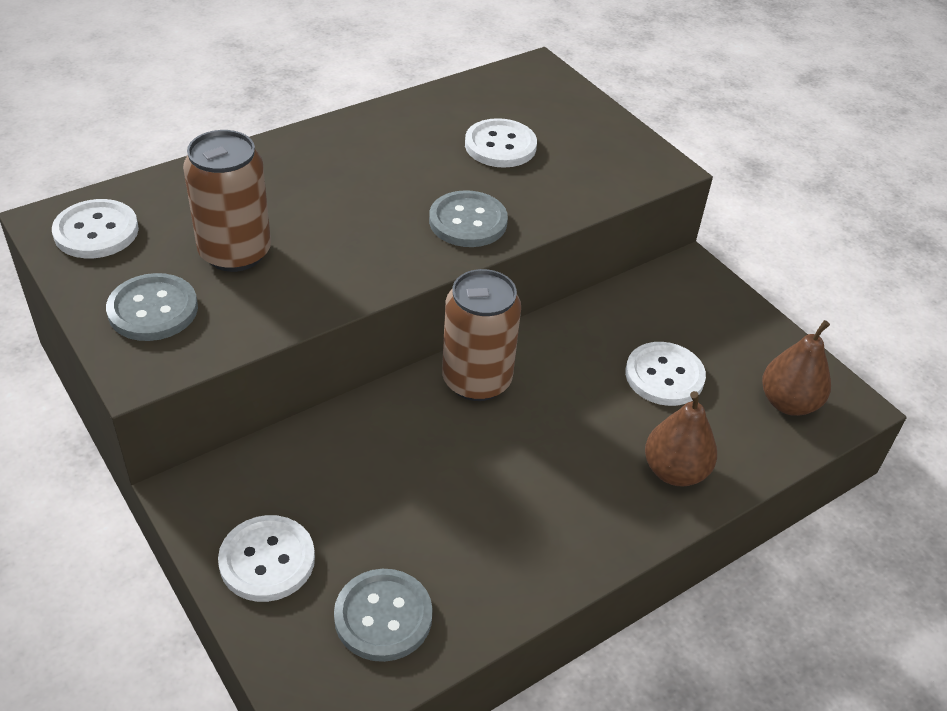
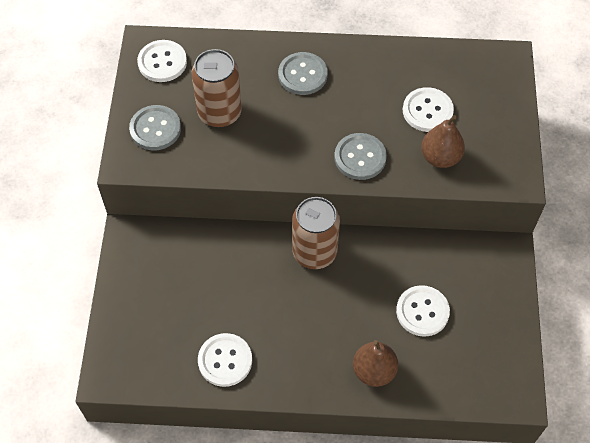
camera: 40 degrees right, 15 degrees up
white button [218,515,315,602] -> white button moved to [198,333,252,387]
grey button [334,569,433,662] -> grey button moved to [278,52,328,95]
brown pear [762,320,831,416] -> brown pear moved to [421,115,465,168]

